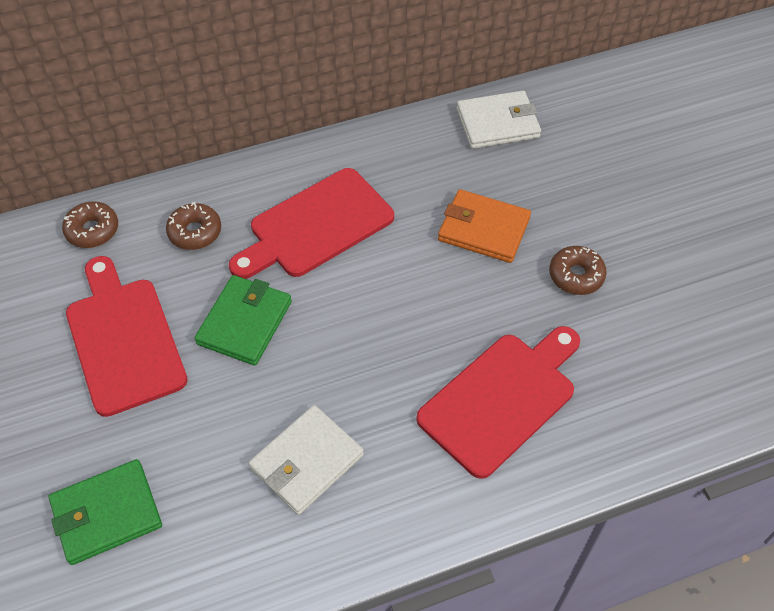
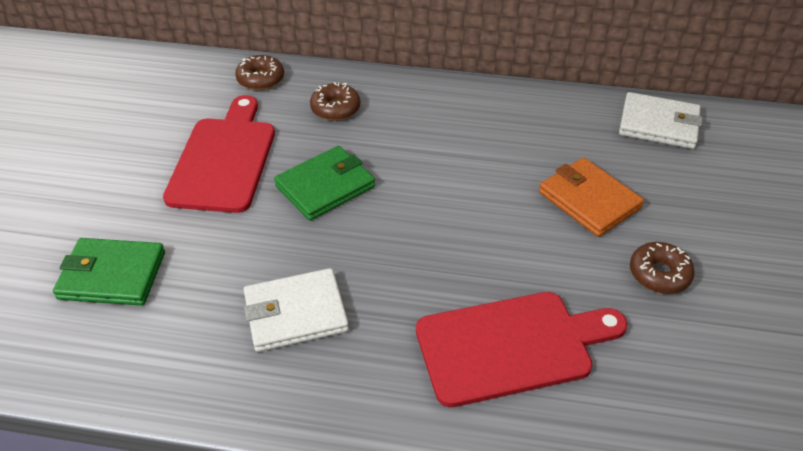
camera: 30 degrees right, 10 degrees down
red cutting board [229,168,394,279] -> none

